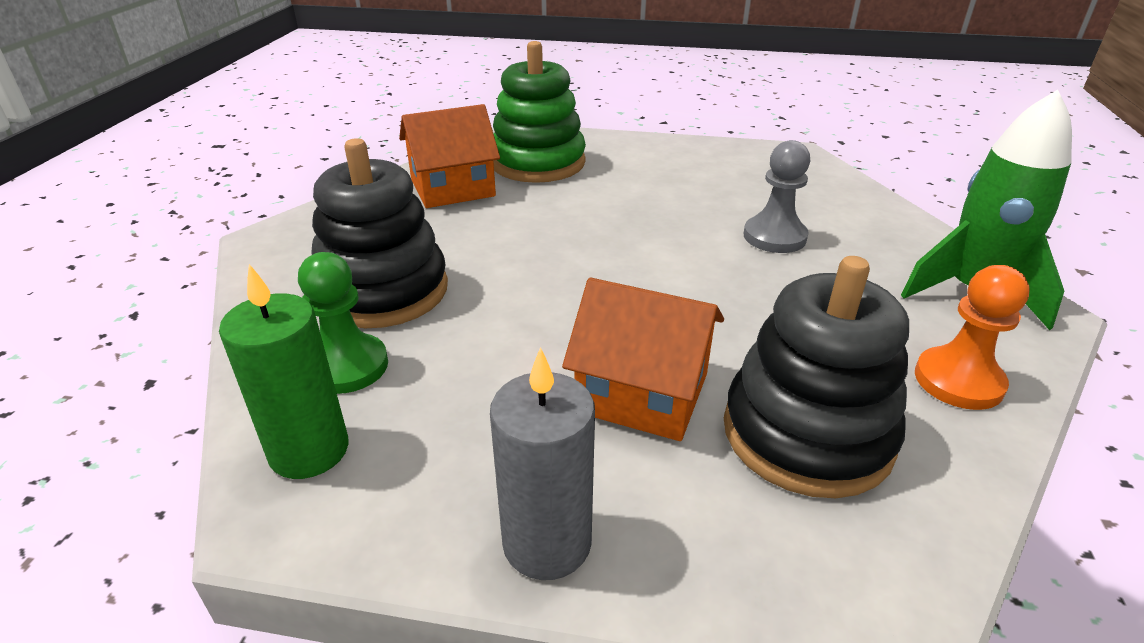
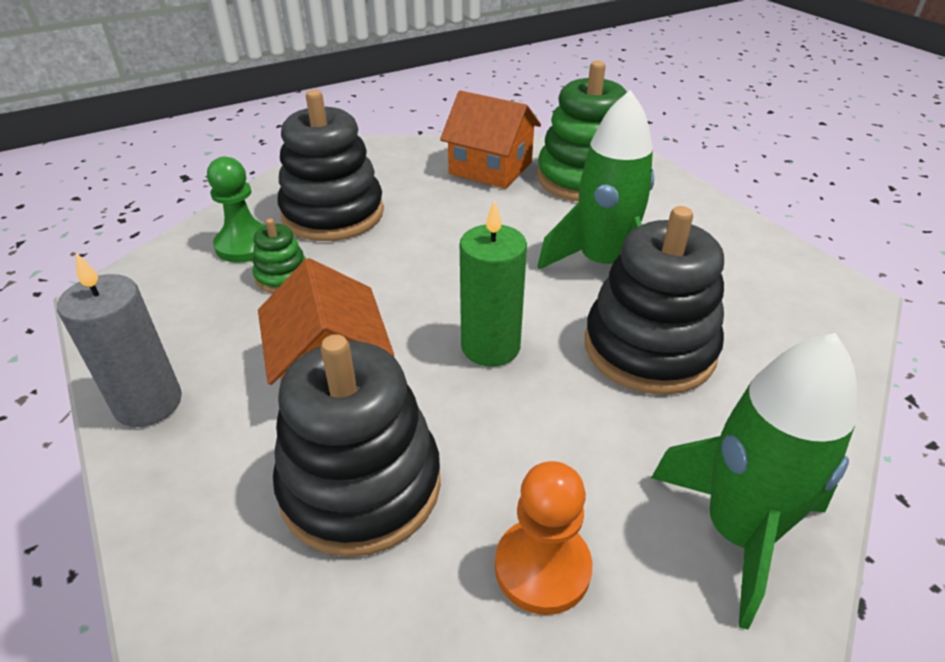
camera: 50 degrees right, 5 degrees up
green candle [219,264,348,479] -> green candle moved to [460,200,527,367]
grey pawn [744,140,810,253] -> black stacking toy [585,206,724,395]
none -> green stacking toy [253,219,306,293]
none -> green rocket [537,90,654,270]

